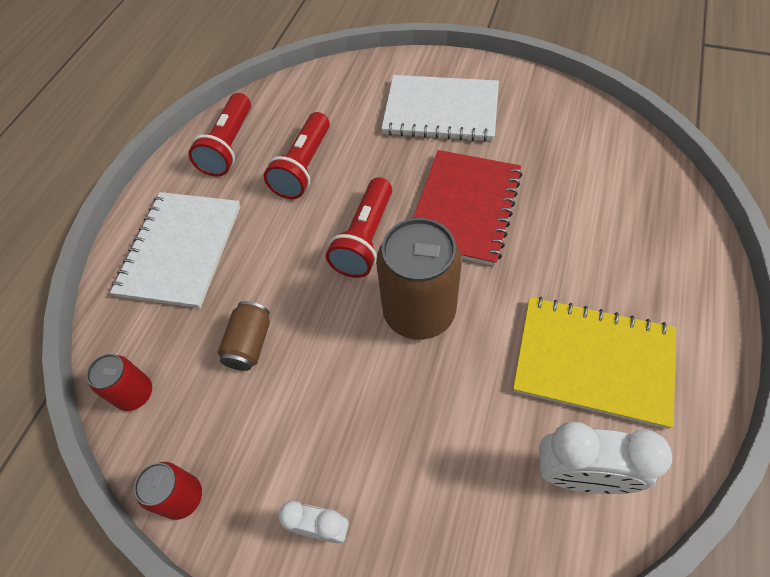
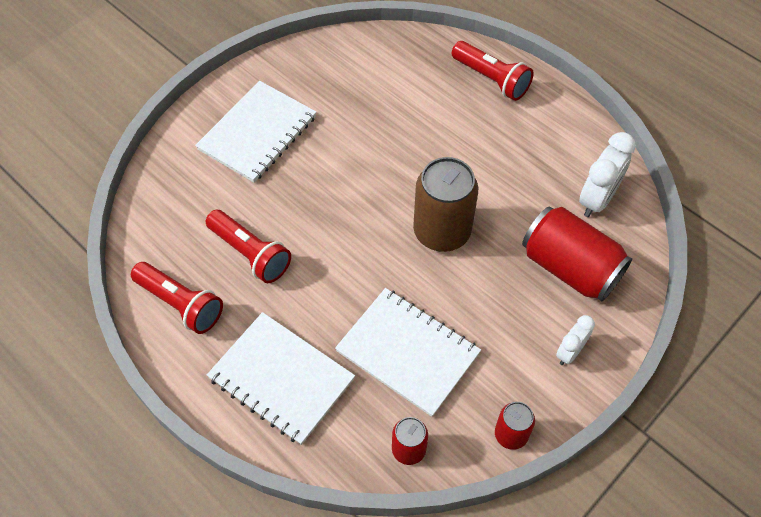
camera: 70 degrees left, 0 degrees up
brown can [218,301,270,371] -> white notebook [335,288,481,417]
red flashlight [326,177,392,278] -> red flashlight moved to [452,41,534,101]
red notebook [413,150,522,266] -> none
yellow notebook [513,297,676,429] -> none
none -> red can [522,207,632,302]

